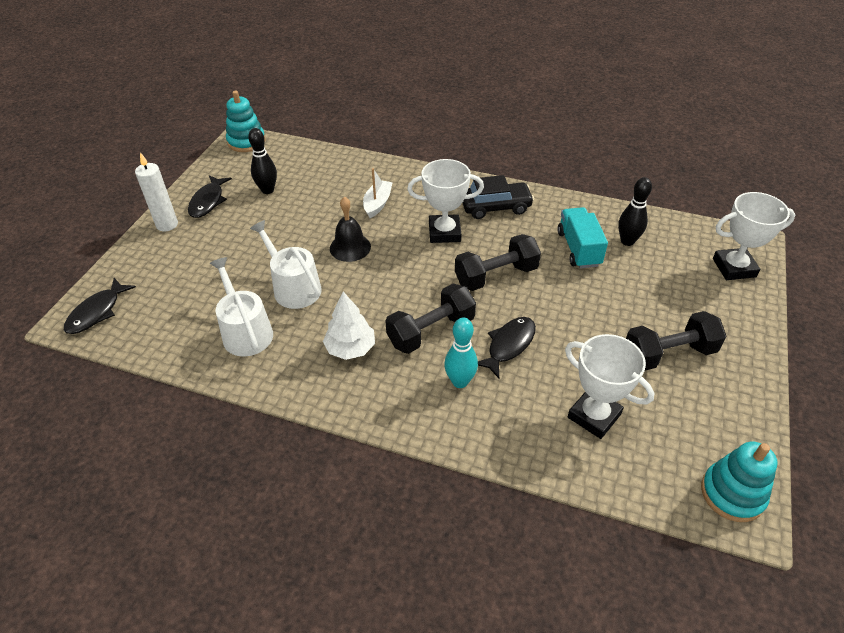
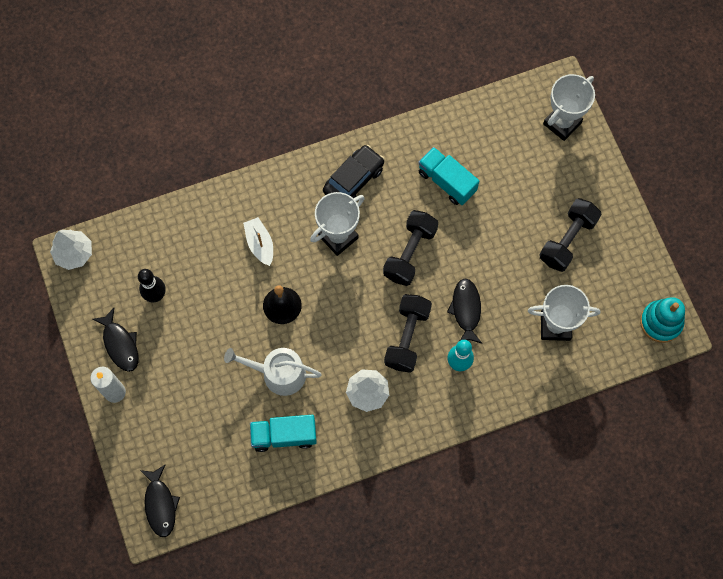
camera: 40 degrees left, 25 degrees up
white watering can [210,257,273,357] -> turquoise truck [250,415,317,452]
turquoise stacking toy [226,91,266,152] -> white tree [50,229,92,270]
black bowling pin [618,177,652,246] -> none

